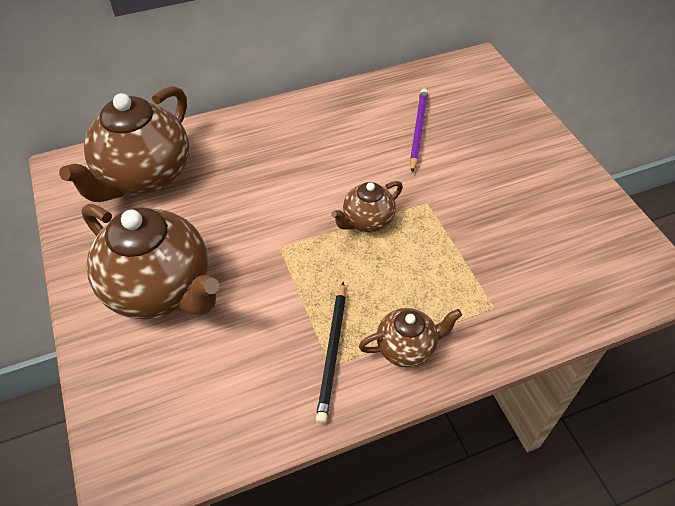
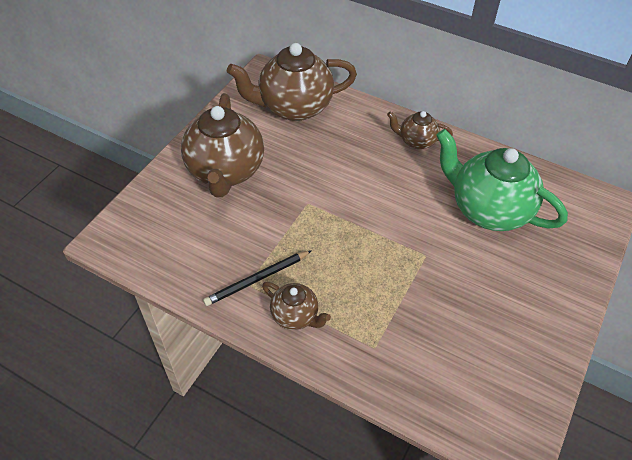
camera: 50 degrees right, 0 degrees up
brown teapot [331,181,403,232] -> brown teapot moved to [387,111,453,149]
purple pencil [410,88,428,173] -> green teapot [436,129,568,231]

